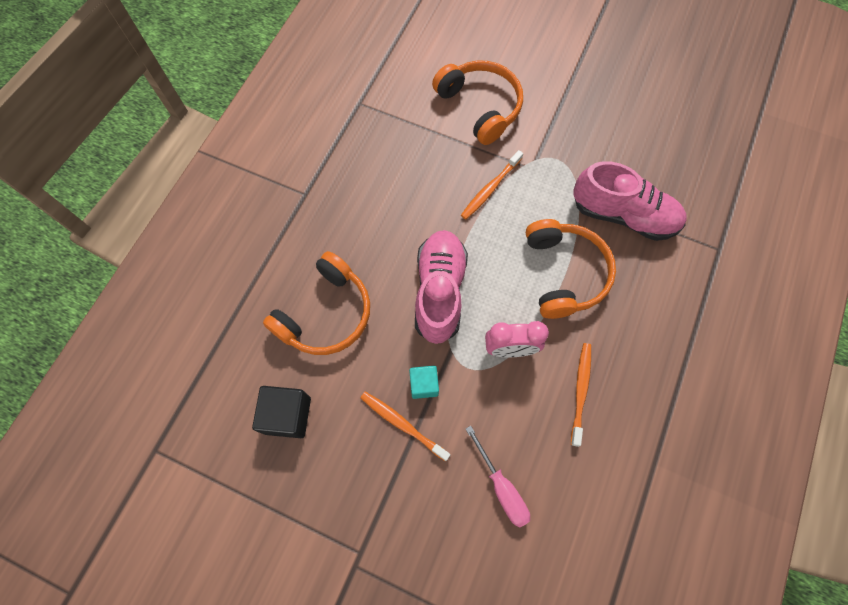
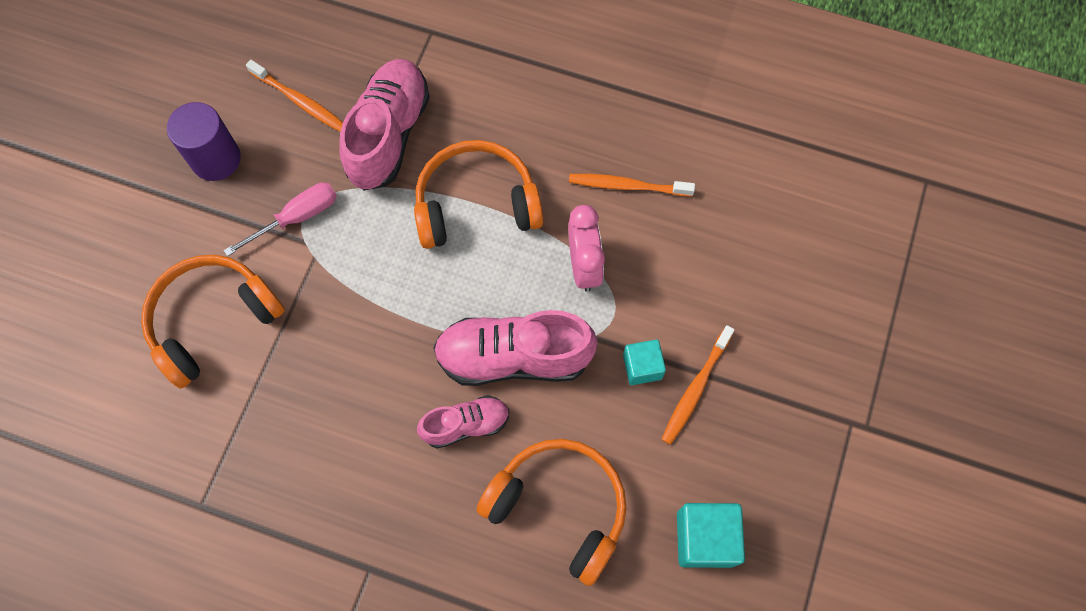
camera: 95 degrees left, 0 degrees up
black cube [252,386,311,438] -> turquoise cube [677,503,745,568]
orange toothbrush [461,150,523,220] -> orange toothbrush moved to [246,60,343,132]
pink screwdriver [466,426,530,527] -> pink screwdriver moved to [224,182,337,256]
none -> purple cylinder [167,102,241,181]
none -> pink shoe [417,395,510,448]

